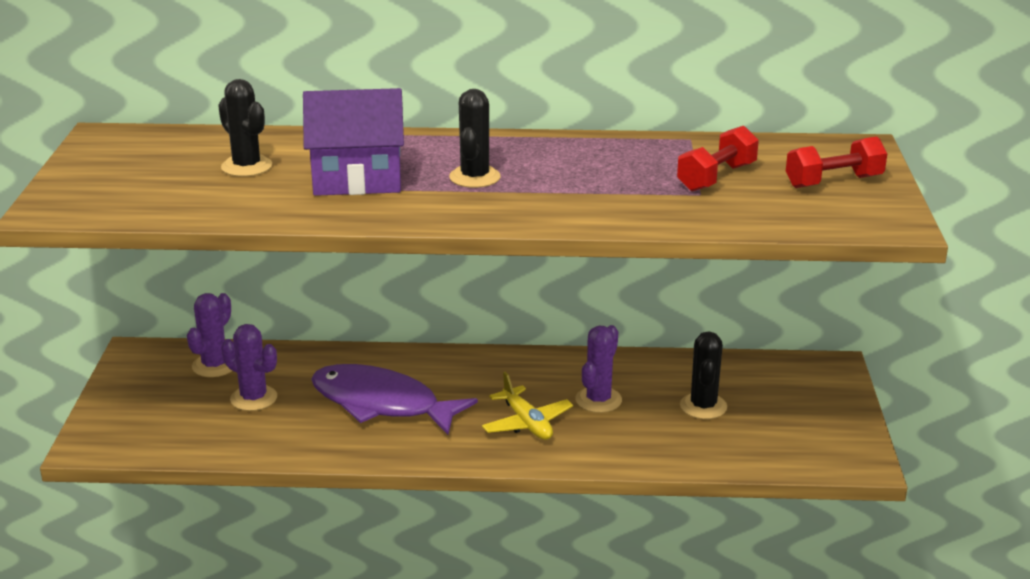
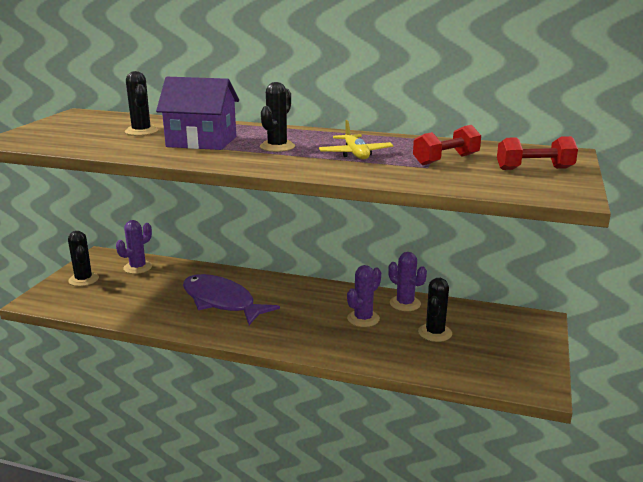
camera: 15 degrees right, 5 degrees down
purple cactus [221,324,277,411] -> purple cactus moved to [388,252,427,311]
yellow plane [482,372,573,440] -> yellow plane moved to [319,120,394,159]
none -> black cactus [68,231,99,286]

